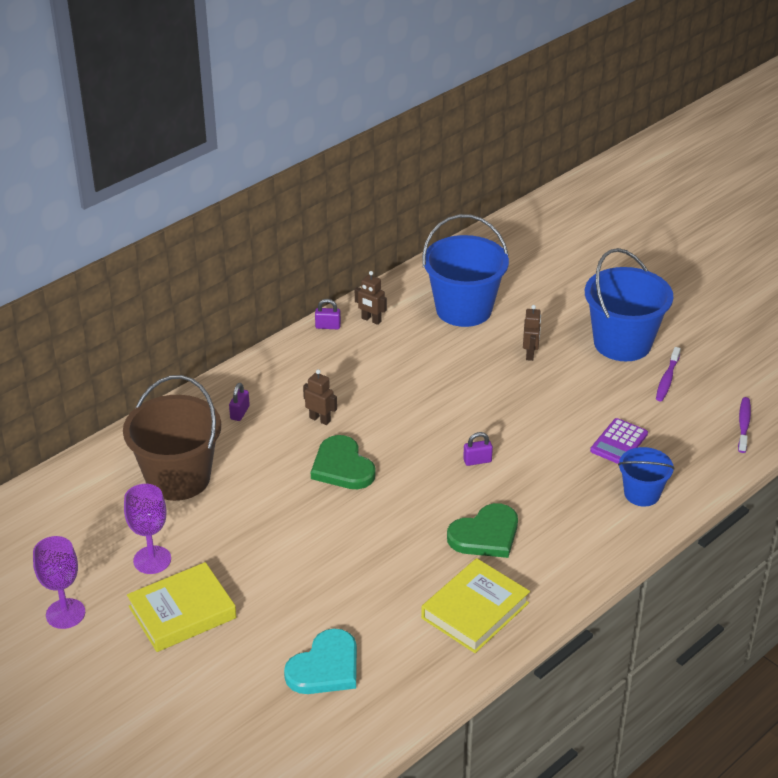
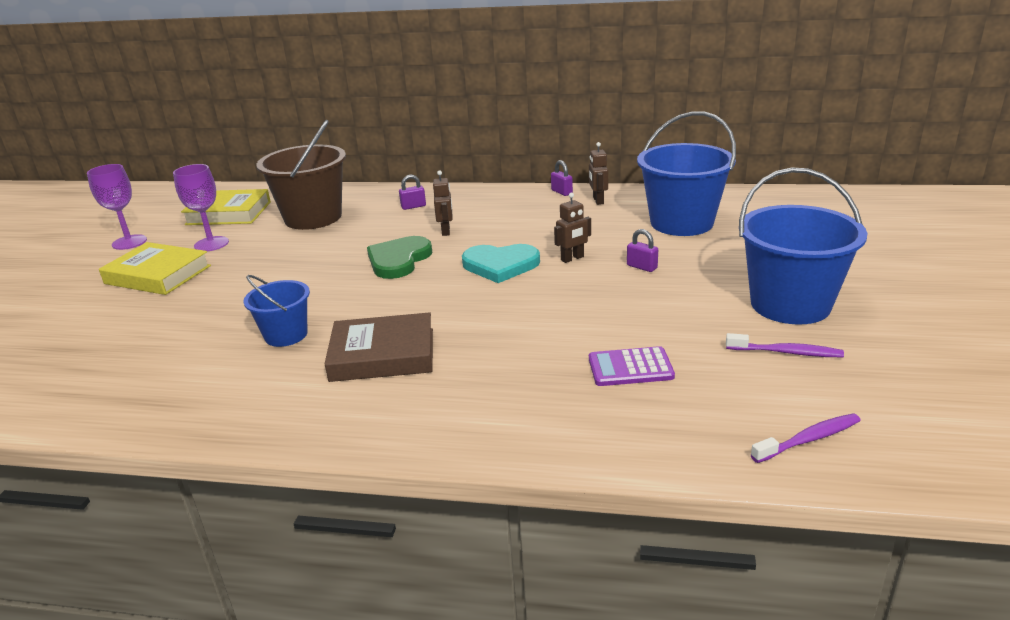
camera: 55 degrees right, 10 degrees down
turquoise heart [284,628,357,694] -> turquoise heart moved to [462,244,540,283]
yellow book [421,558,530,653] -> yellow book moved to [181,189,271,225]
green heart [447,503,518,558] -> brown book [325,312,433,382]
purple padlock [463,432,493,466] -> purple padlock moved to [627,229,658,272]
brown robot [523,305,541,361] -> brown robot moved to [554,193,591,263]
blue bucket [618,447,675,506] -> blue bucket moved to [244,275,310,347]
purple toothbrush [656,347,681,401] -> purple toothbrush turned 150 degrees counterclockwise [726,333,844,357]

